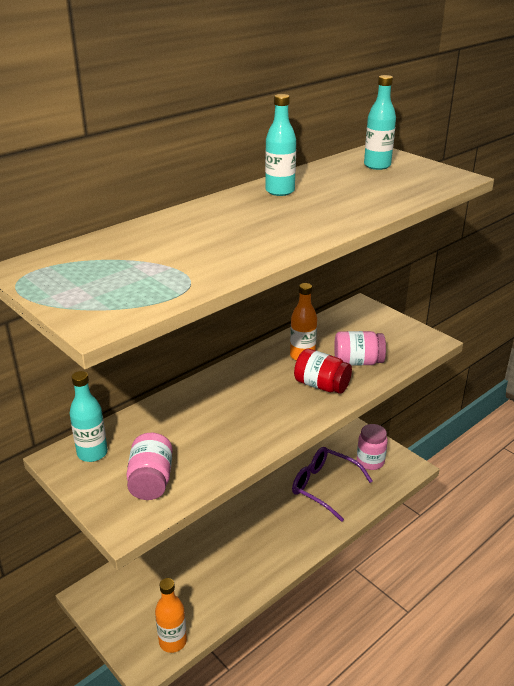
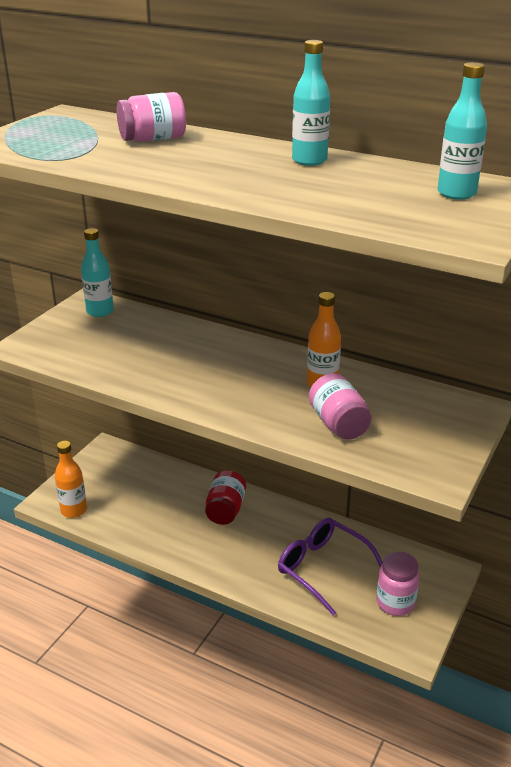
camera: 70 degrees right, 0 degrees up
pink jar [126,433,173,500] -> pink jar moved to [117,92,186,142]
purple glasses [292,447,373,522] -> purple glasses turned 60 degrees counterclockwise [278,518,383,616]
red jar [294,349,352,394] -> red jar moved to [205,470,246,525]

